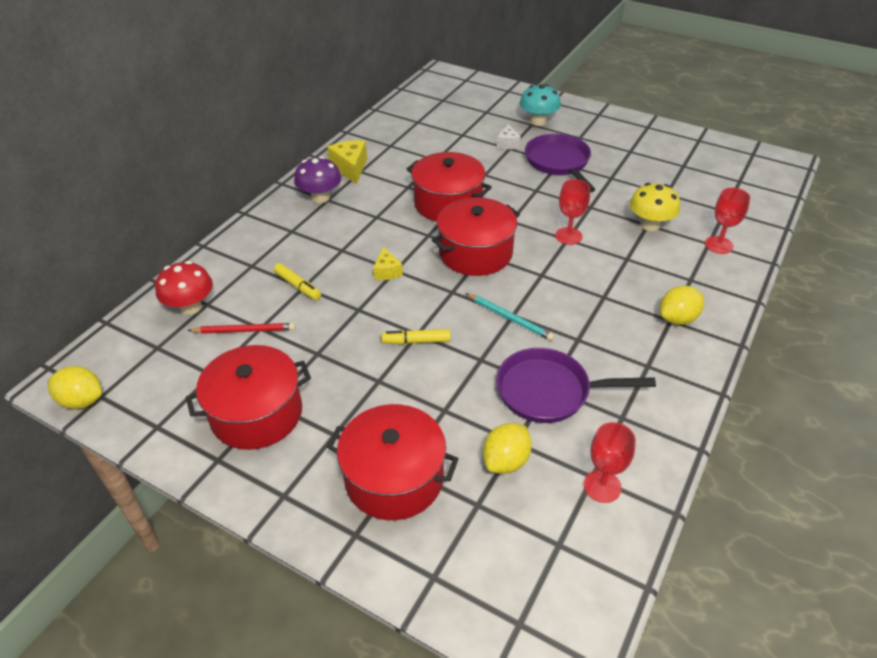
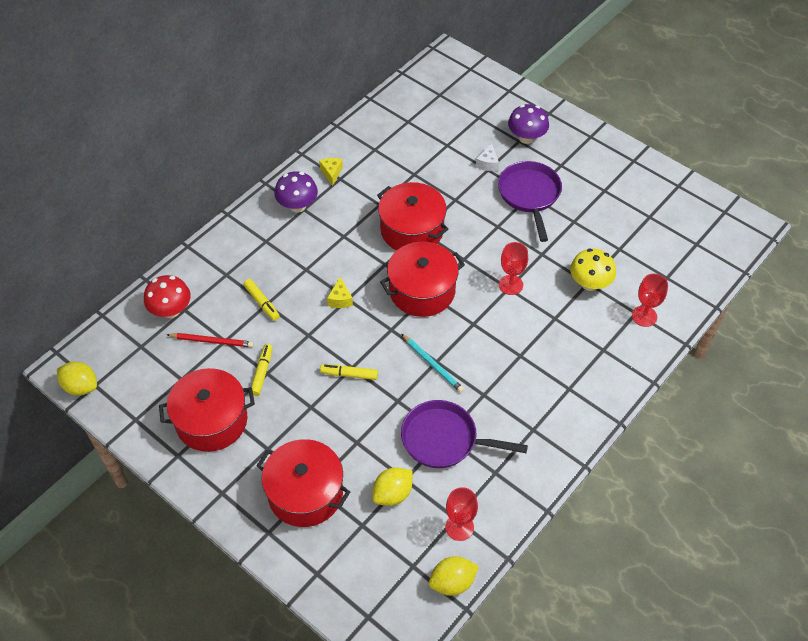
camera: 10 degrees right, 10 degrees up
yellow cheese [327,140,367,184] -> yellow cheese [319,158,343,186], size x0.62
turquoise mushroom [520,84,561,126] -> purple mushroom [508,104,549,144]
yellow lemon [660,286,704,325] -> yellow lemon moved to [429,556,479,596]
none -> yellow marker [251,344,273,396]

